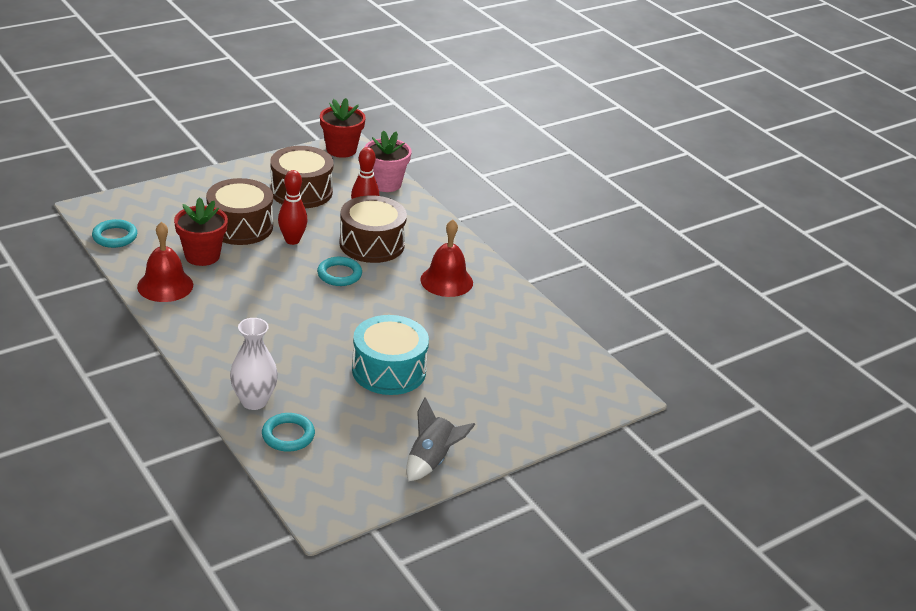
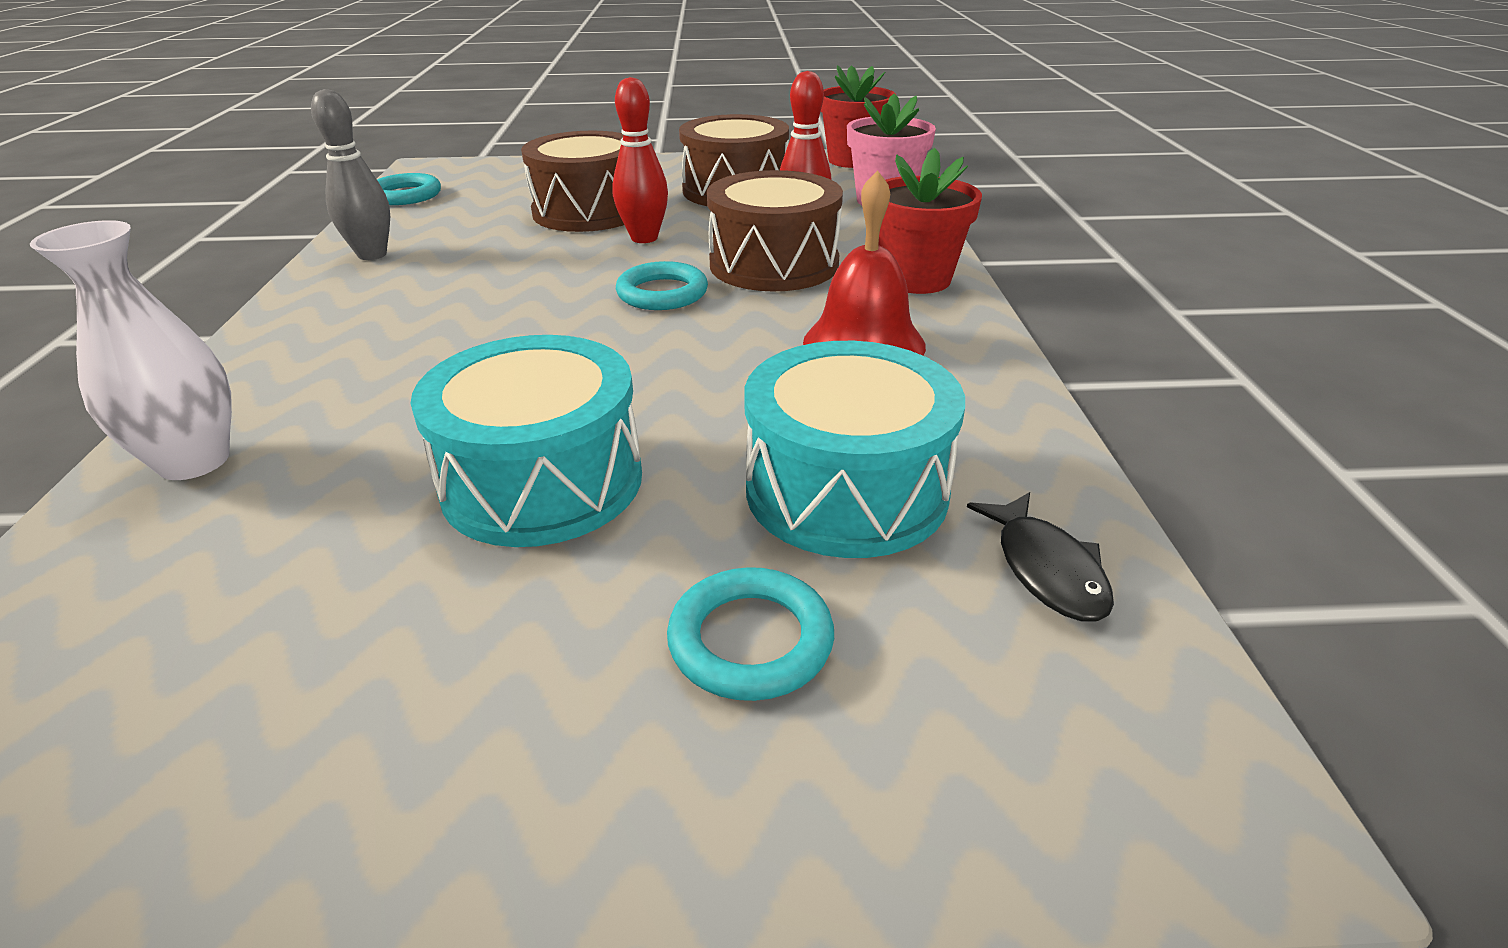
camera: 35 degrees right, 0 degrees up
red bell [137,222,193,302] -> grey bowling pin [311,89,390,260]
red flower pot [174,197,228,266] -> red flower pot moved to [879,148,982,294]
turquoise ring [262,413,315,452] -> turquoise ring moved to [667,567,834,701]
grey rocket [406,397,476,481] -> none
none -> turquoise drum [744,341,965,558]
none -> black fish [967,492,1114,622]

